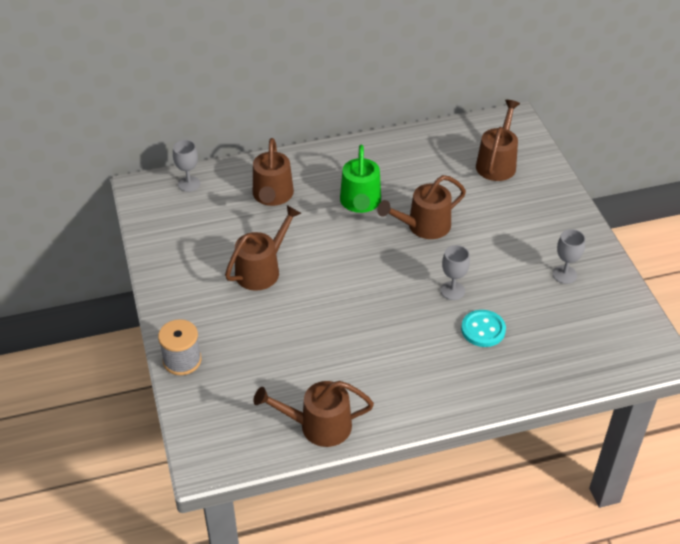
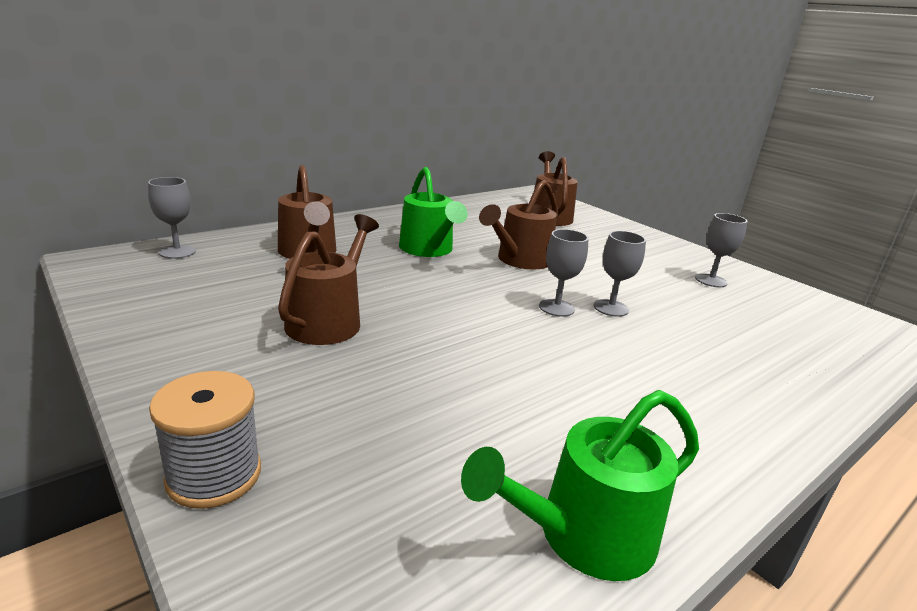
camera: 25 degrees left, 20 degrees down
brown watering can [253,381,374,447] -> green watering can [461,390,699,581]
turquoise button [461,310,506,347] -> none
none -> grey goblet [539,229,589,317]

